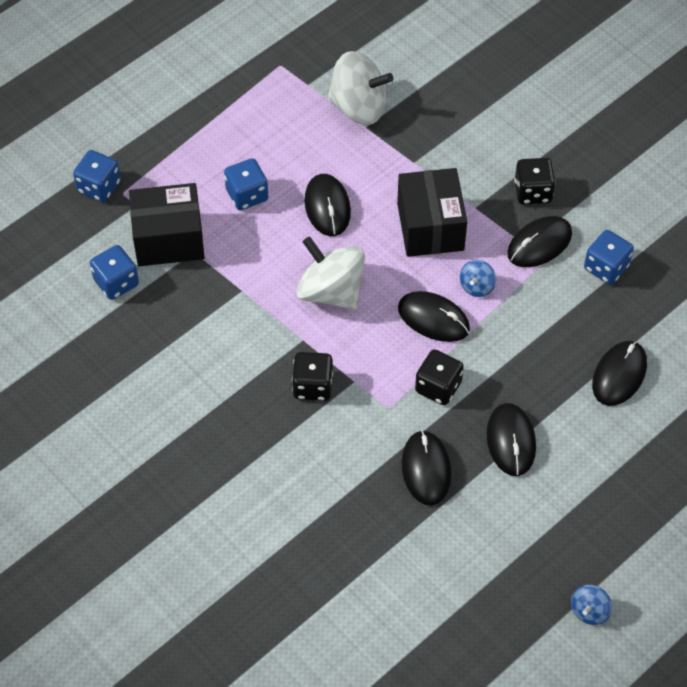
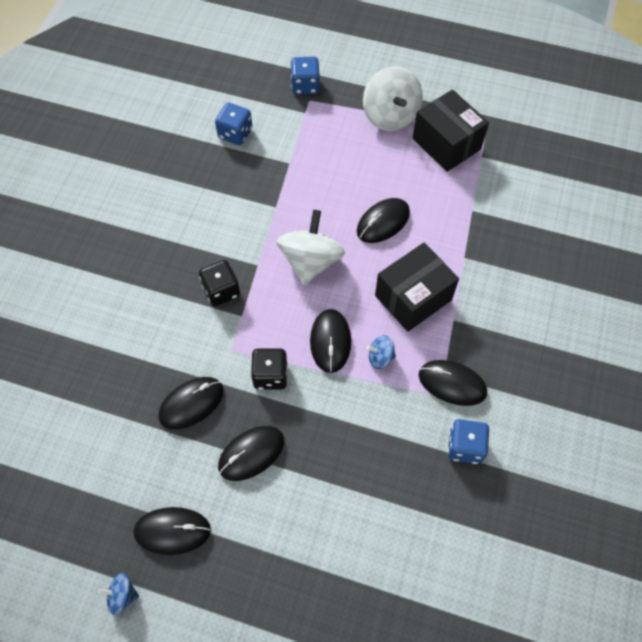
camera: 60 degrees right, 5 degrees up
black box [129,183,205,266] -> black box moved to [413,89,489,172]
blue dice [224,158,268,210] -> none
white spinning top [327,51,393,125] -> white spinning top moved to [363,66,423,131]
black dice [514,158,556,205] -> none
black mouse [592,341,647,406] -> black mouse moved to [133,507,211,555]

